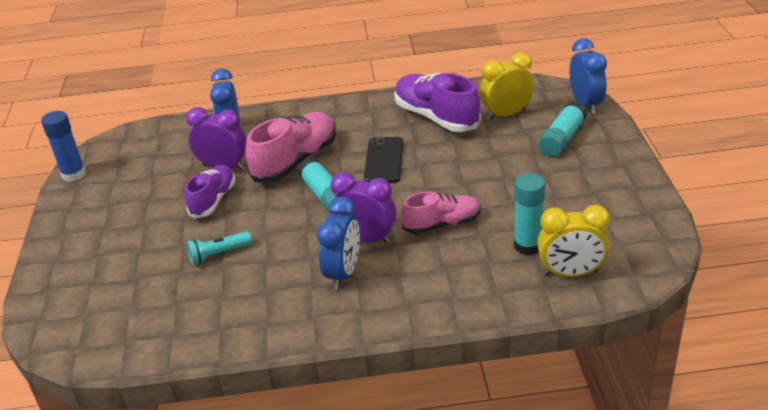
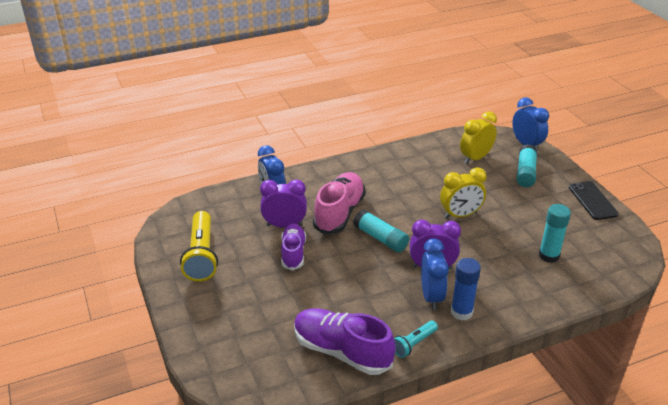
camera: 20 degrees left, 0 degrees up
blue glue stick [41,111,86,182] -> blue glue stick moved to [451,258,481,320]
turquoise flashlight [186,231,252,265] -> turquoise flashlight moved to [394,321,438,358]
black phone [364,137,403,183] -> black phone moved to [569,181,619,220]
purple shoe [394,73,481,132] -> purple shoe moved to [294,308,396,375]
pink shoe [401,192,481,234] -> none
yellow clock [537,205,610,277] -> yellow clock moved to [440,168,486,219]
none -> yellow flashlight [180,211,218,282]

